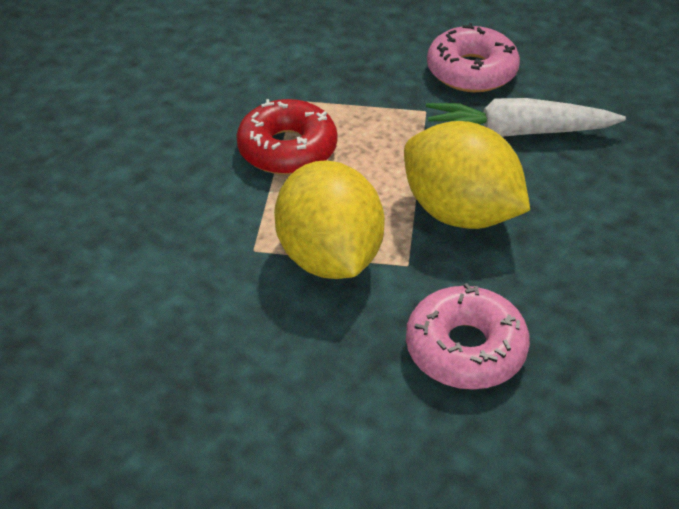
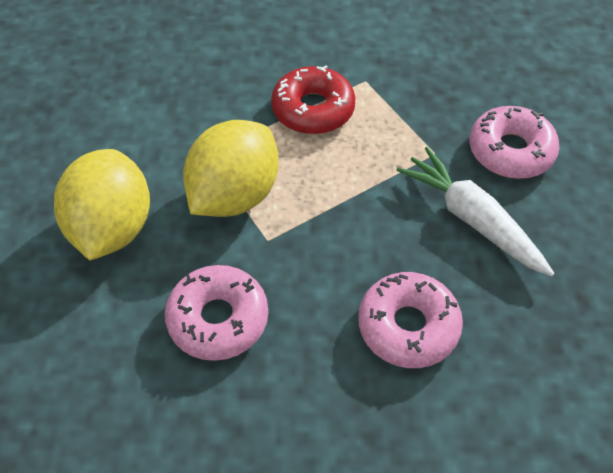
camera: 50 degrees right, 10 degrees up
yellow lemon [404,121,530,229] -> yellow lemon moved to [54,149,150,260]
none -> pink donut [358,272,463,368]

